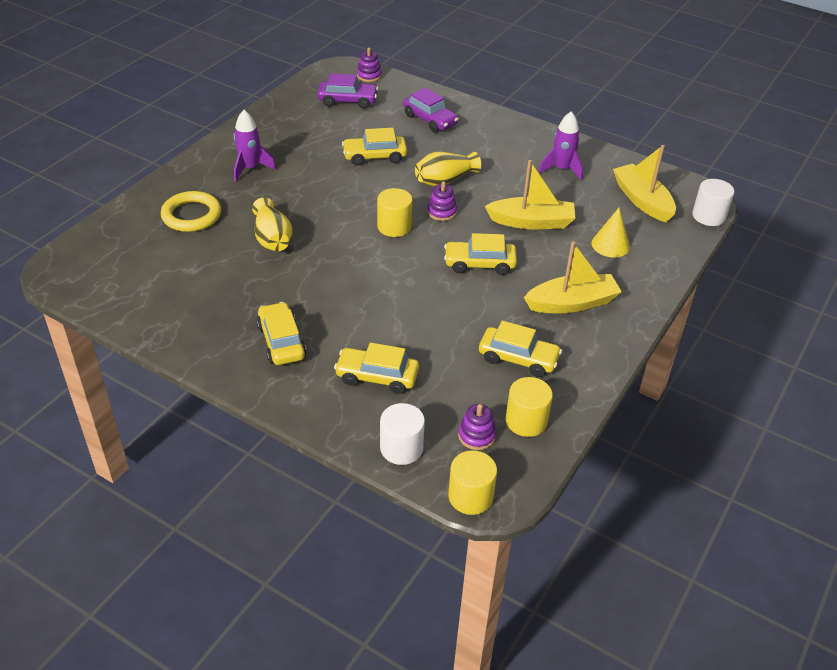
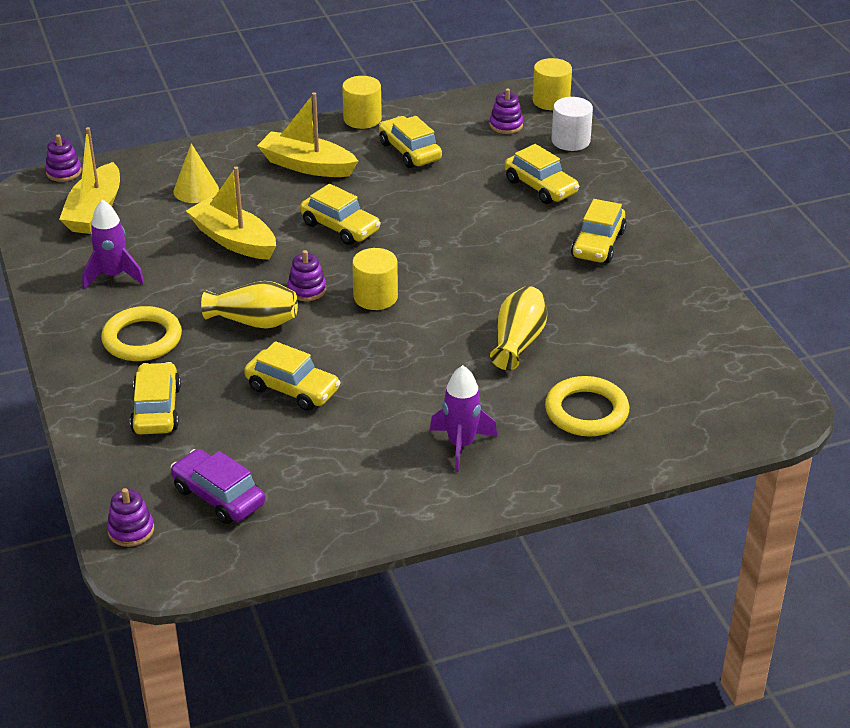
camera: 140 degrees left, 5 degrees down
purple car [403,88,459,132] -> yellow car [130,362,181,435]
yellow cylinder [506,377,553,437] -> yellow cylinder moved to [342,76,382,129]
white cylinder [692,179,734,226] -> purple stacking toy [45,135,82,182]
none -> yellow ring [101,306,182,361]

